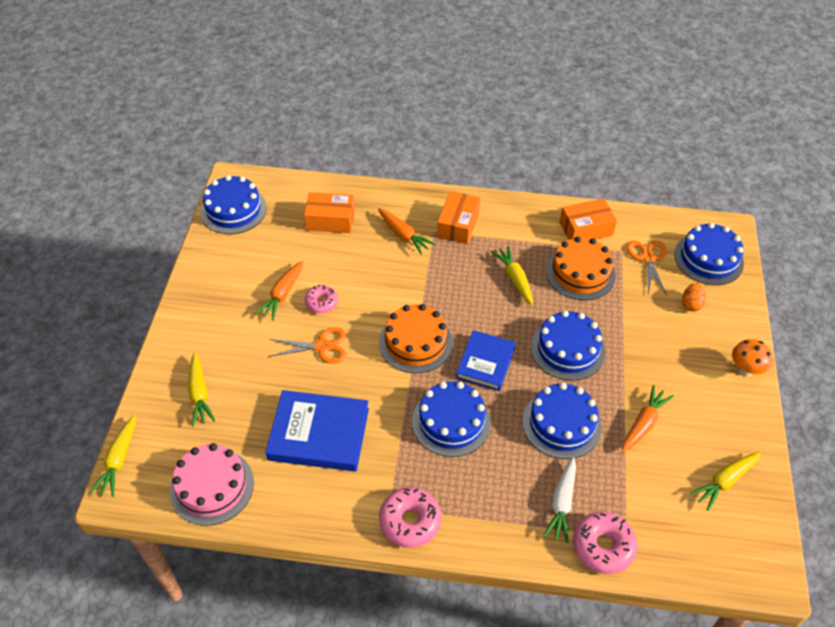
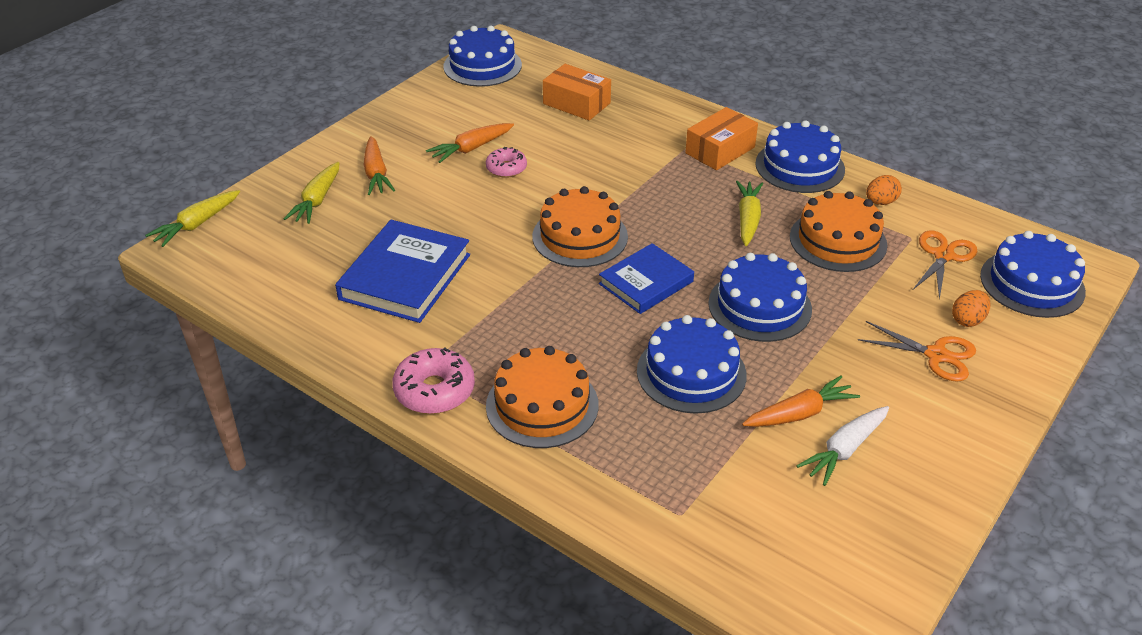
camera: 30 degrees right, 10 degrees down
pink cake [170,443,254,526] -> none
blue book [265,390,369,472] -> blue book turned 75 degrees clockwise [335,220,470,323]
orange scissors [269,327,346,364] -> orange scissors moved to [858,321,976,382]
orange carrot [378,208,435,255] -> orange carrot moved to [364,136,395,195]
blue cake [412,381,491,457] -> blue cake moved to [755,120,845,193]
white carrot [543,457,576,543] -> white carrot moved to [796,406,889,486]
orange box [559,199,617,240] -> orange egg [866,175,902,205]
pink donut [573,512,637,574] -> none
yellow carrot [690,452,761,511] -> none
orange mushroom [732,339,772,377] -> none
none -> orange cake [486,346,599,448]

